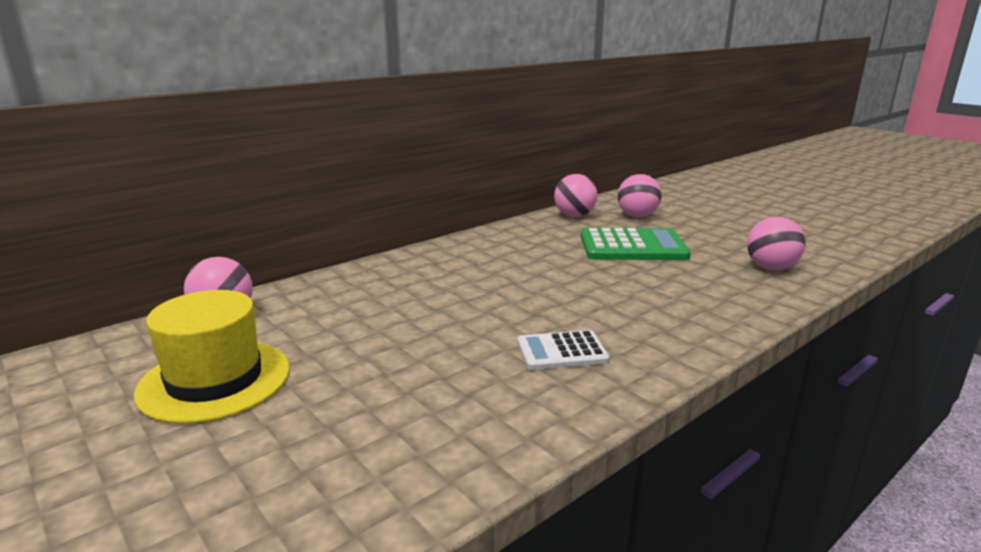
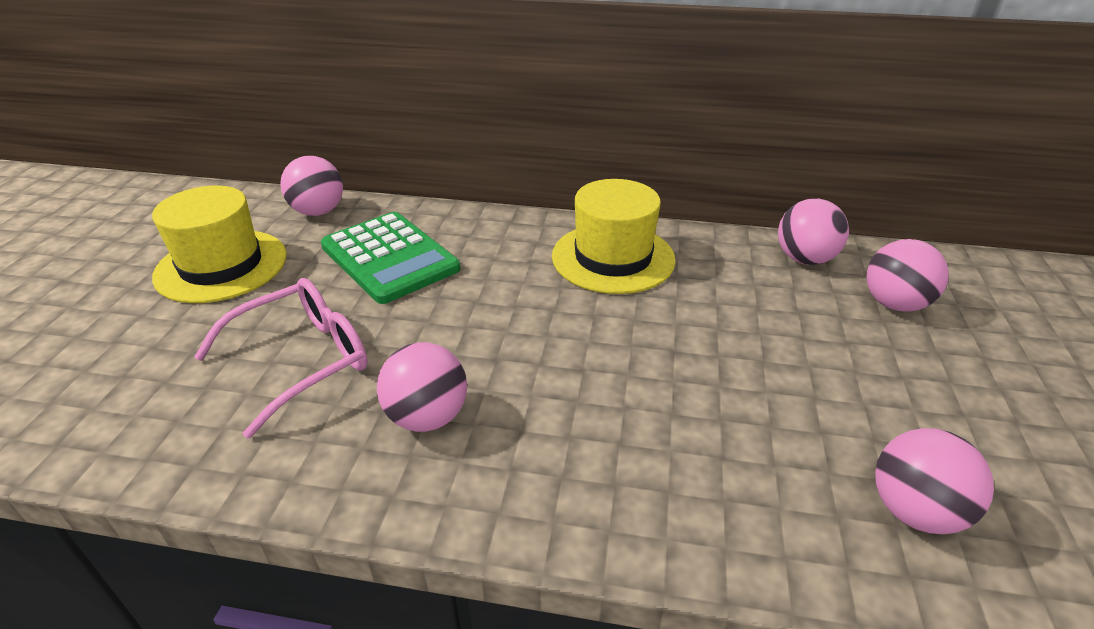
camera: 50 degrees right, 15 degrees up
white calculator [518,330,609,370] -> pink ball [377,342,467,432]
green calculator [581,228,691,260] -> green calculator moved to [321,212,460,304]
none -> pink glasses [194,278,368,438]
none -> yellow hat [552,179,676,294]

